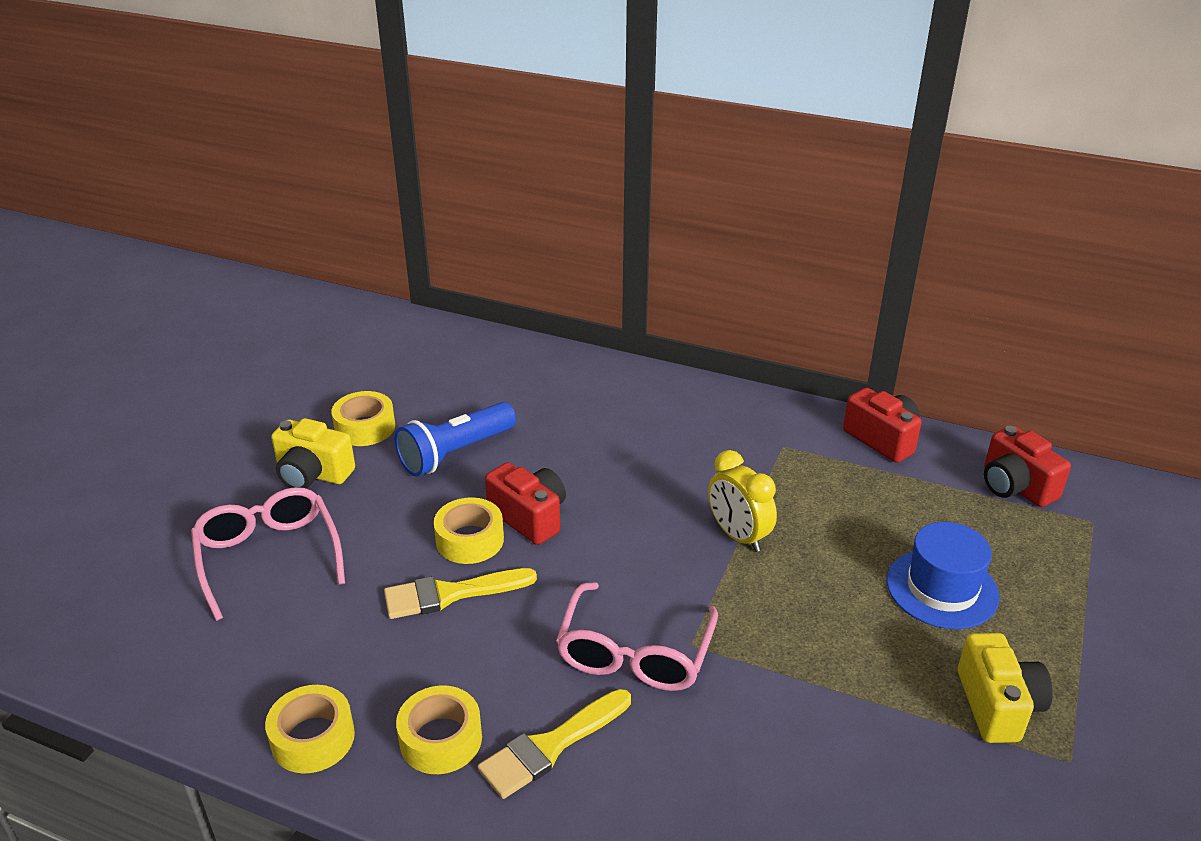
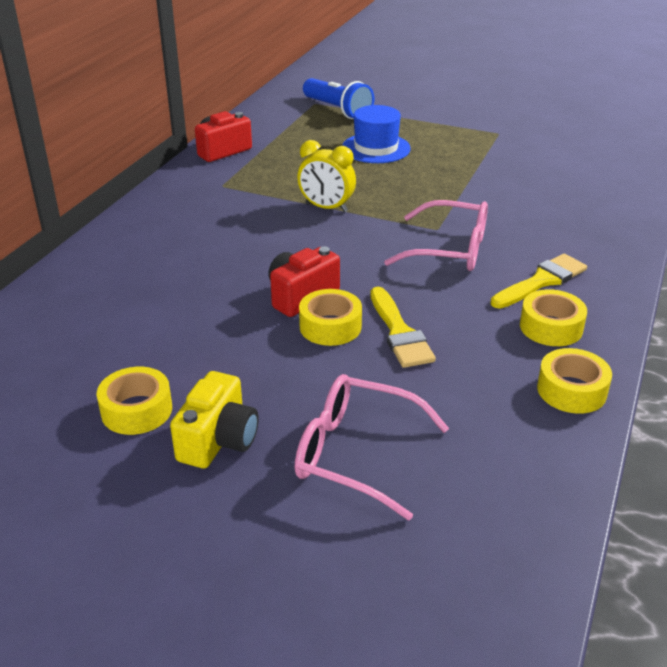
camera: 90 degrees left, 0 degrees up
pink glasses [191,487,345,621] -> pink glasses turned 45 degrees clockwise [295,374,449,520]
blue flashlight [395,402,516,476] -> blue flashlight moved to [303,78,374,119]
yellow brush [478,689,631,799] -> yellow brush turned 90 degrees counterclockwise [490,254,587,309]
yellow clock [708,450,777,552] -> yellow clock turned 60 degrees clockwise [297,140,356,212]
yellow camera [958,633,1053,743] -> none
red camera [984,426,1071,507] -> none

